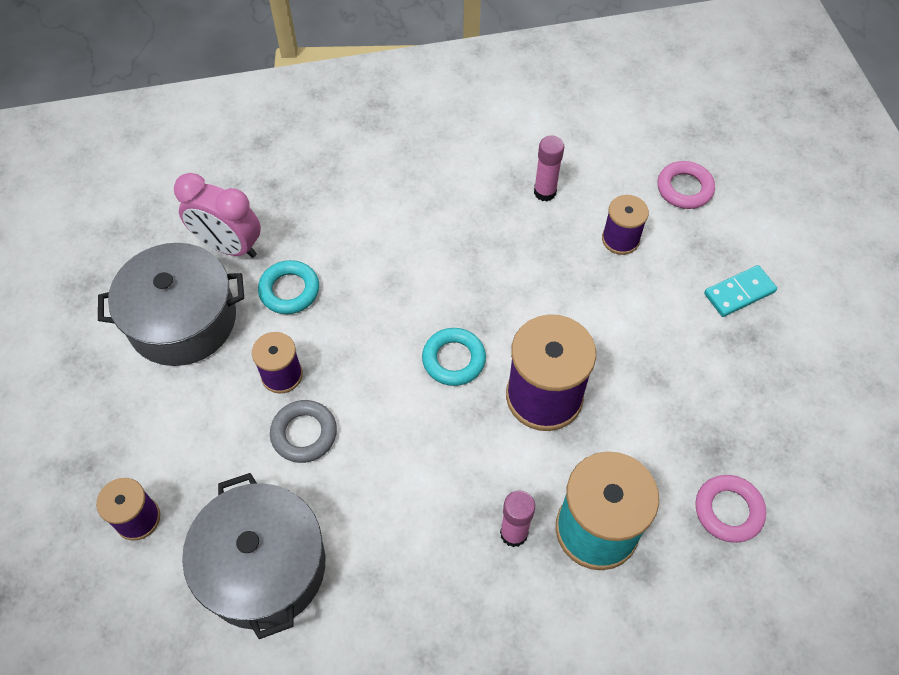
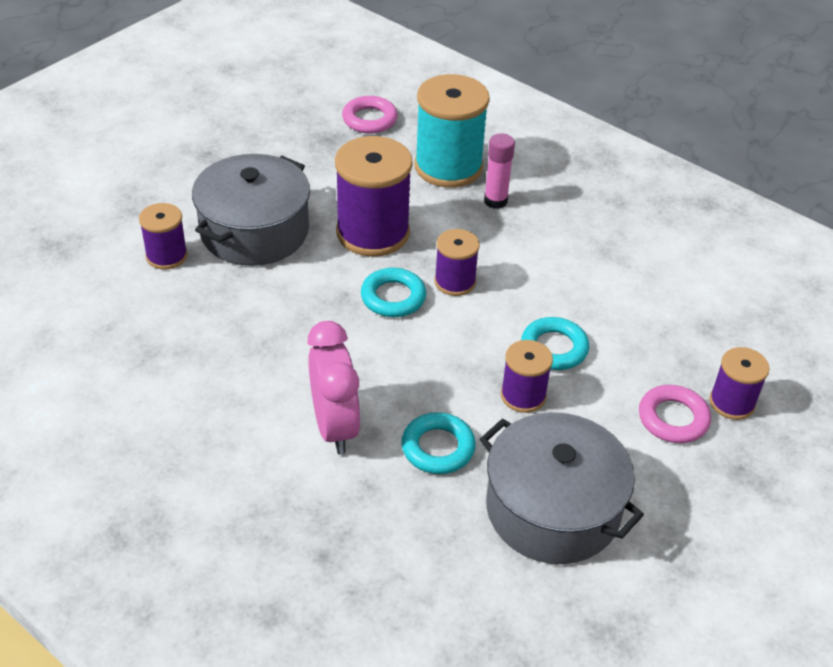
camera: 130 degrees left, 15 degrees down
pink clock [174,173,261,258] -> pink clock moved to [307,321,361,455]
grey pot [182,473,325,639] -> grey pot moved to [192,154,310,266]
grey ring [270,400,337,463] -> turquoise ring [521,317,589,370]
pink glue stick [534,136,564,201] -> none
pink ring [657,161,715,209] -> pink ring moved to [639,385,711,443]
turquoise domino [704,265,777,317] -> none
none -> purple spool [434,229,480,296]

